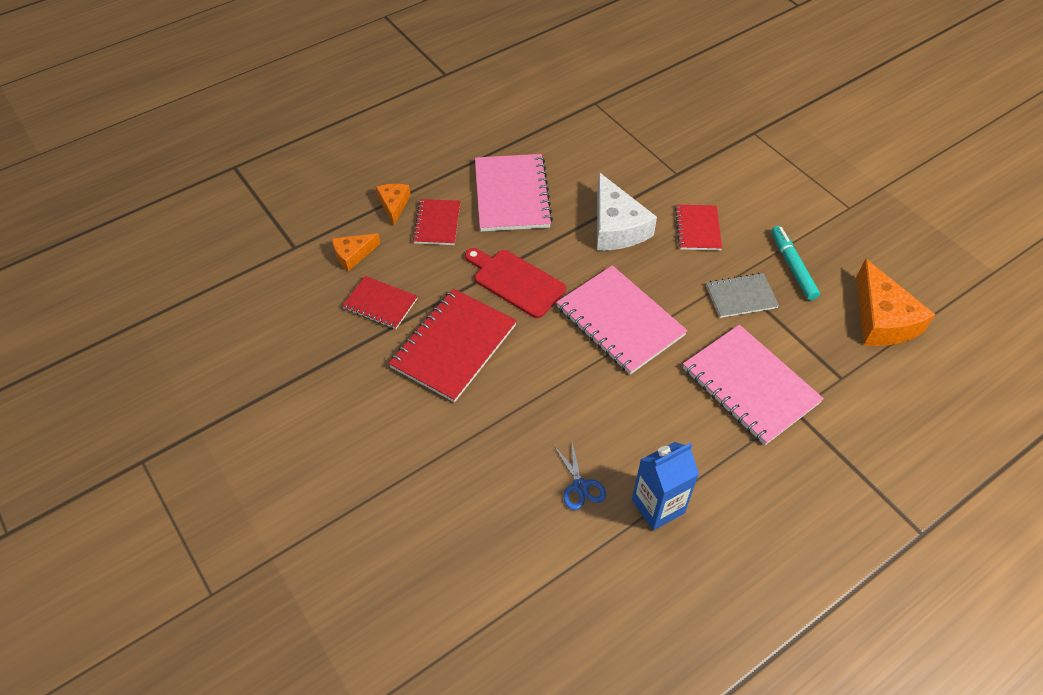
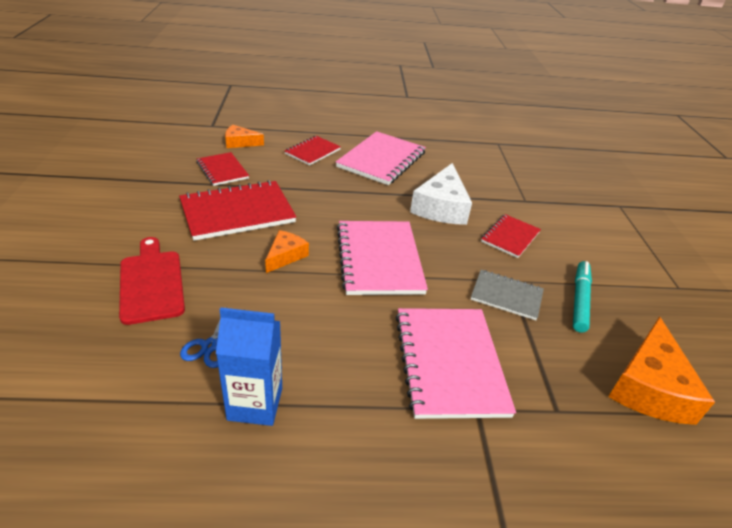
camera: 30 degrees right, 15 degrees down
orange cheese [376,184,411,226] -> orange cheese moved to [265,230,309,273]
red cutting board [465,248,566,318] -> red cutting board moved to [119,237,185,325]

